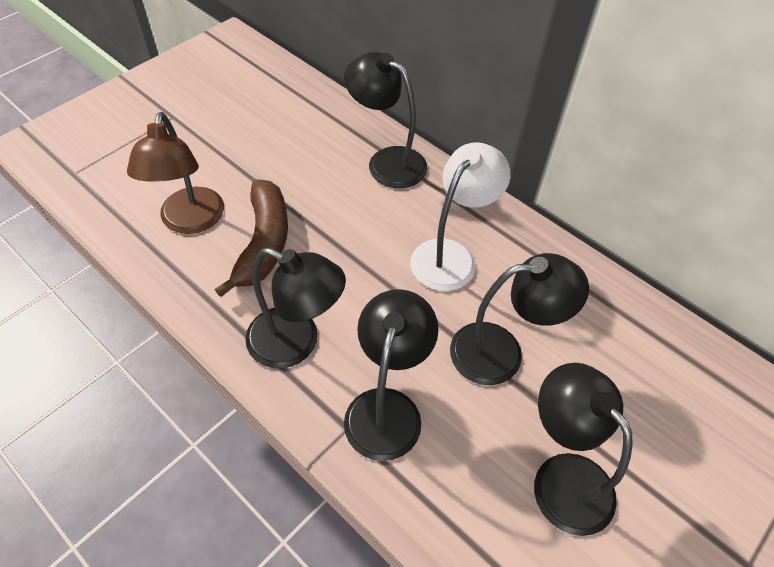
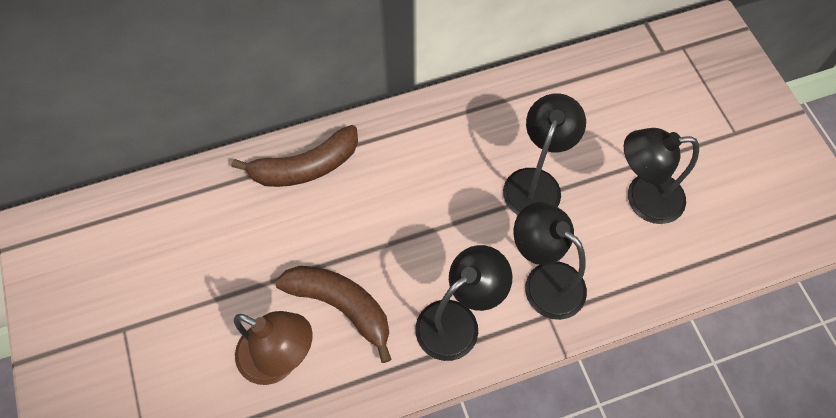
camera: 60 degrees left, 10 degrees up
black lamp [344,52,427,188] -> brown banana [232,125,358,187]
white lamp [410,142,510,291] -> none

